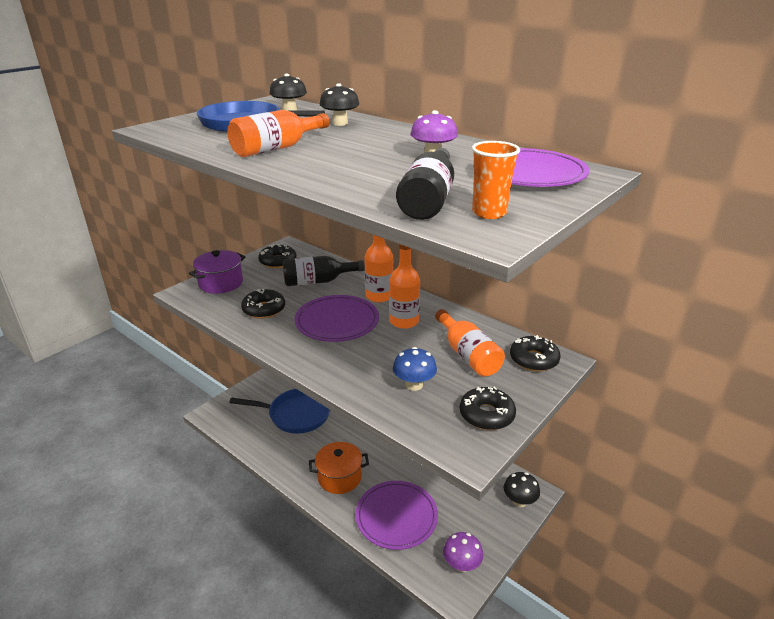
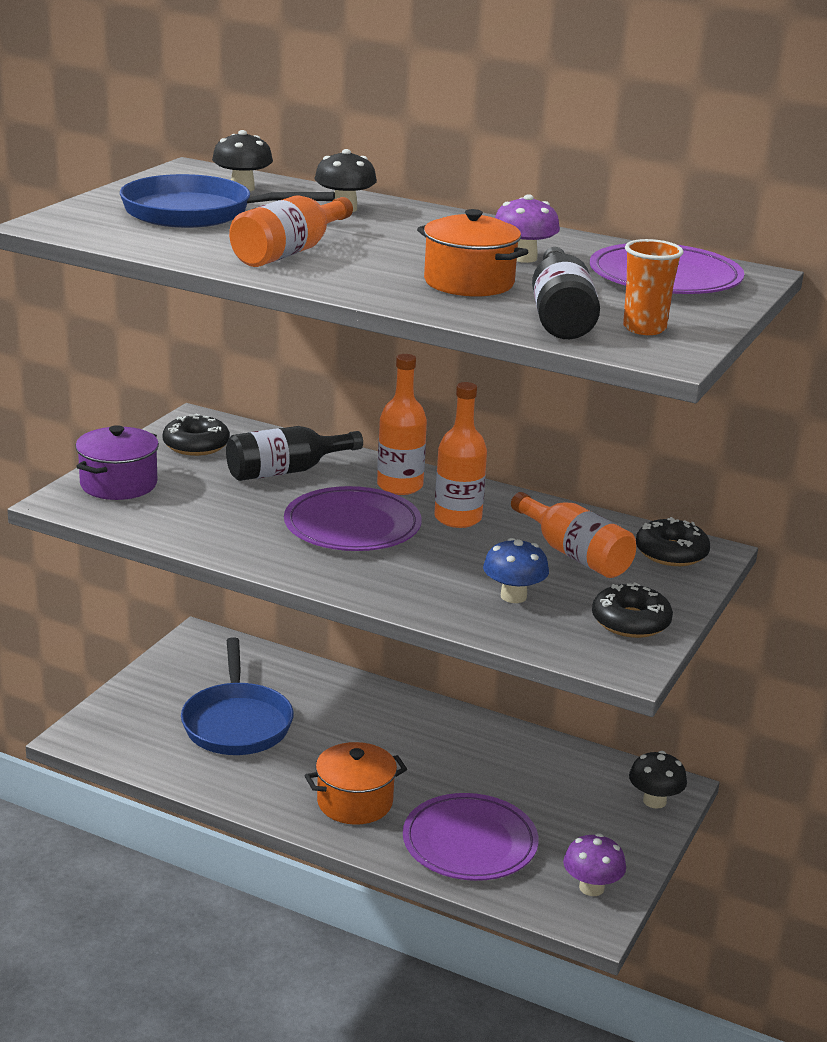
camera: 15 degrees left, 5 degrees down
blue pan [229,389,330,433] -> blue pan turned 90 degrees clockwise [181,637,294,755]
black donut [241,289,285,319] -> none
none -> orange pot [417,209,528,297]

